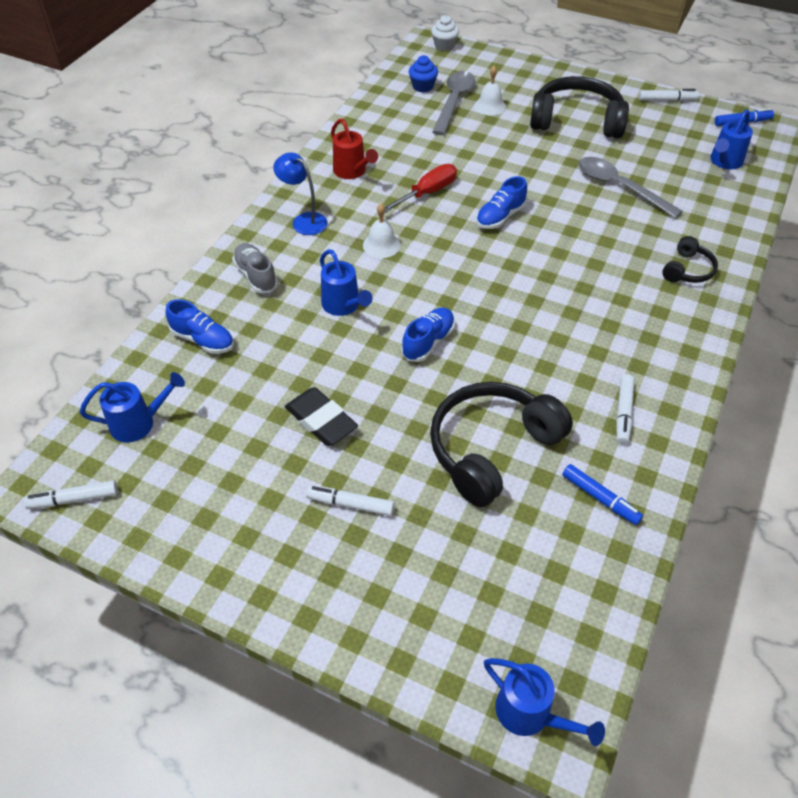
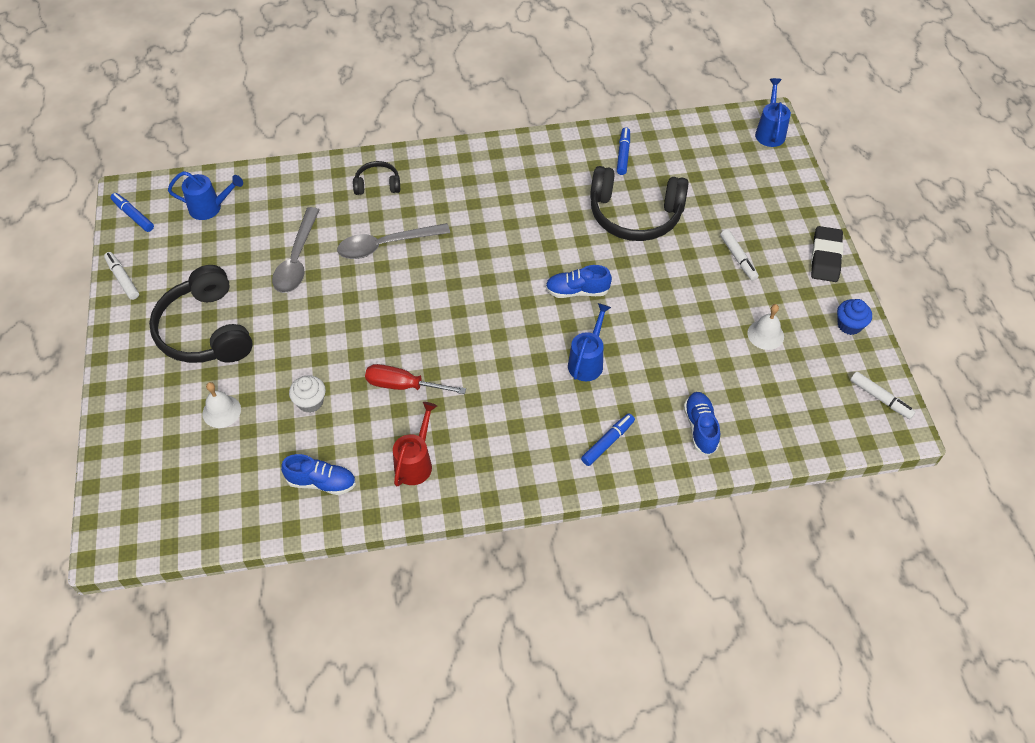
camera: 125 degrees left, 5 degrees up
blue watering can [80,372,185,443] -> none
grey shoe [232,243,278,293] -> blue marker [581,413,635,466]
blue lamp [273,152,328,235] -> none
black eraser [285,387,358,446] -> black eraser moved to [811,226,843,282]
white bell [363,204,401,258] -> white bell moved to [748,304,784,350]
blue cupcake [409,55,438,93] -> blue cupcake moved to [837,299,872,335]
white cupcake [431,15,459,51] -> white cupcake moved to [289,375,326,413]
grey spoon [433,71,475,135] -> grey spoon moved to [337,223,450,259]
blue shoe [476,176,527,229] -> blue shoe moved to [281,454,356,495]
white marker [616,374,634,444] -> none

